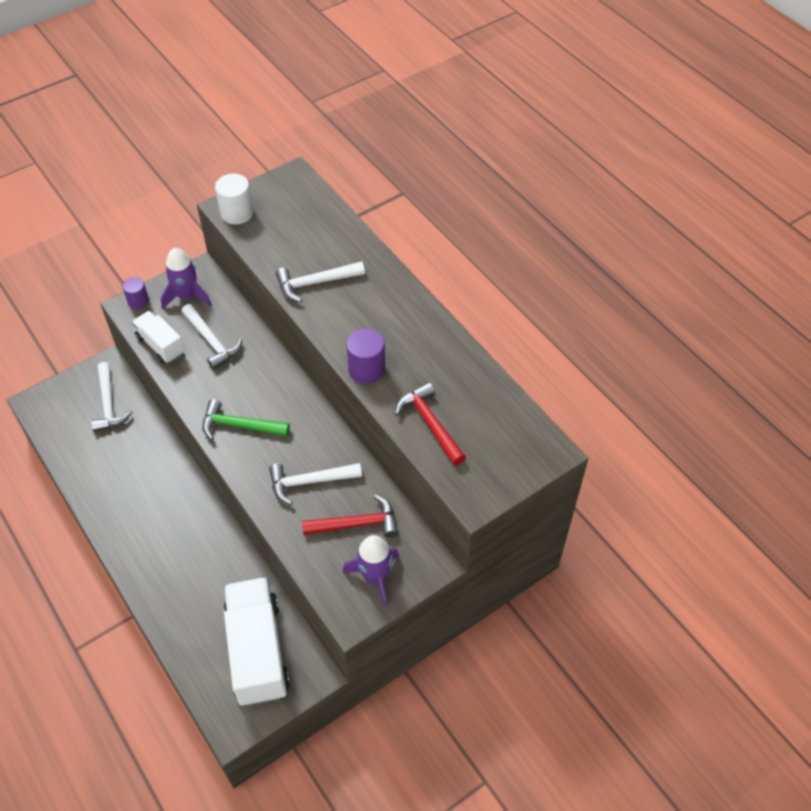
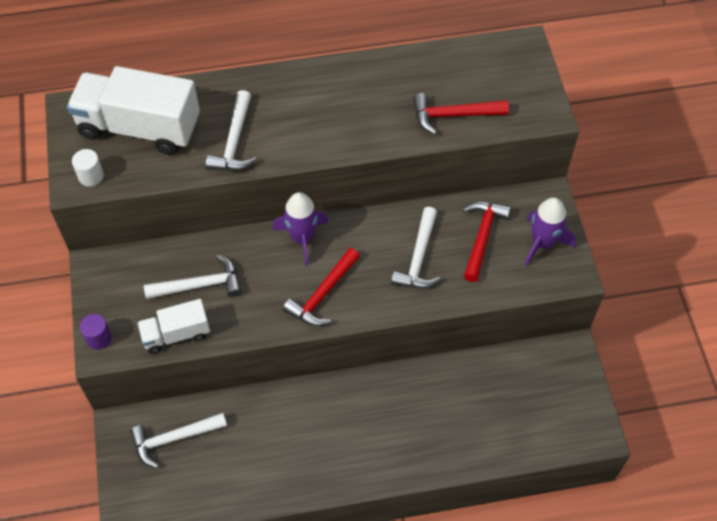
camera: 65 degrees left, 5 degrees up
white hammer [91,362,132,432] -> white hammer turned 150 degrees clockwise [130,413,227,468]
purple rocket [161,248,212,309] -> purple rocket moved to [272,192,328,266]
green hammer [202,399,290,440] -> red hammer [283,248,360,326]
white cylinder [215,174,253,224] -> white cylinder [72,149,104,187], size x0.66
white truck [224,577,290,706] -> white truck moved to [67,66,200,155]
purple cylinder [346,329,385,384] -> none

